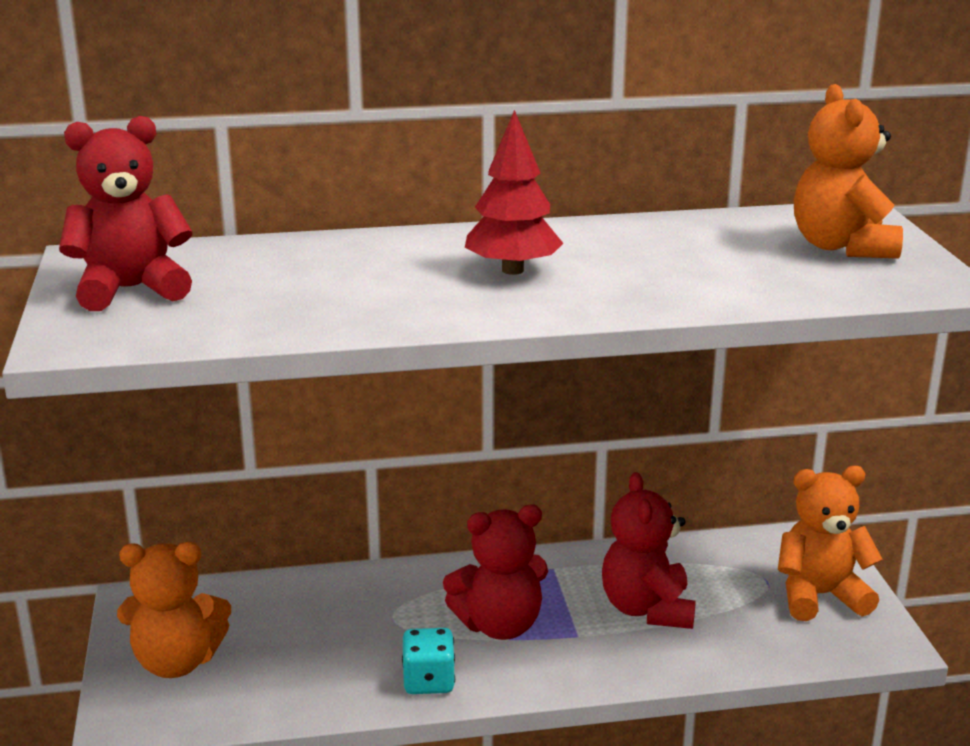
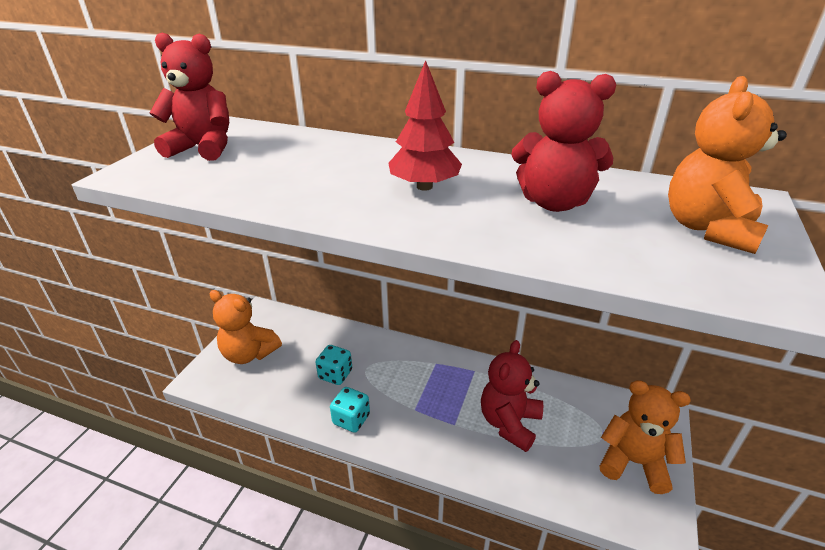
camera: 30 degrees right, 10 degrees up
red teddy bear [443,504,548,640] -> red teddy bear moved to [511,71,616,212]
none -> turquoise dice [315,345,352,385]

